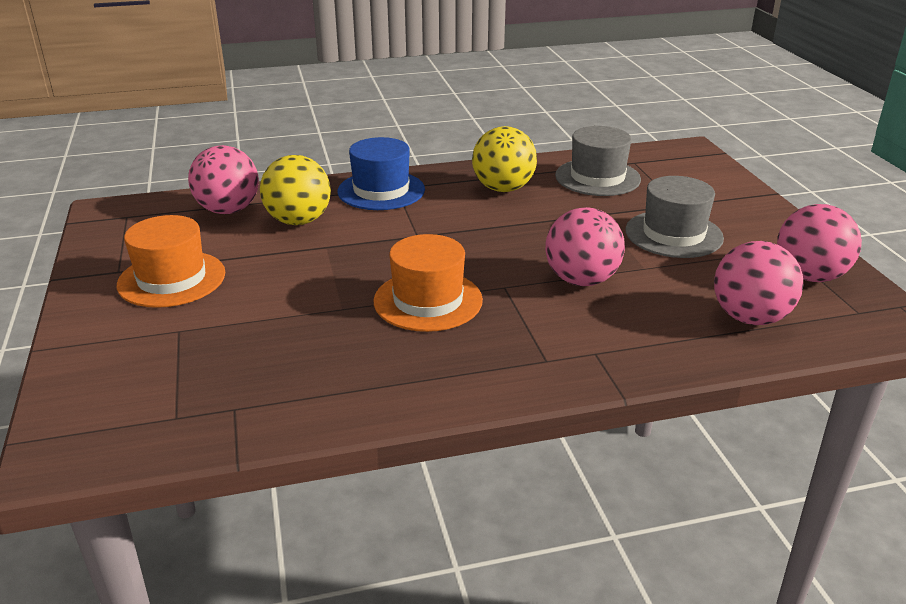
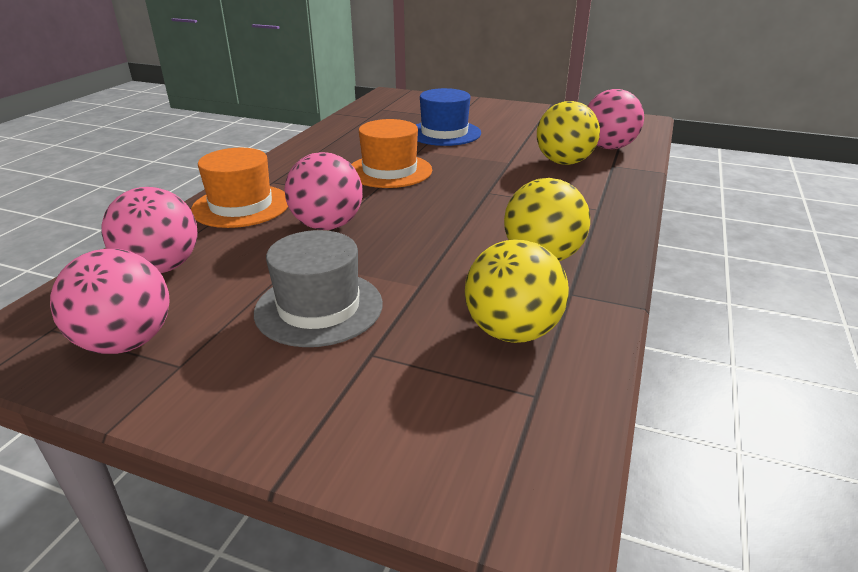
camera: 125 degrees right, 0 degrees up
orange hat [117,215,225,308] -> orange hat moved to [191,148,288,228]
blue hat [337,137,425,210] -> blue hat moved to [416,88,481,146]
grey hat [555,126,641,196] -> yellow ball [465,239,569,343]

